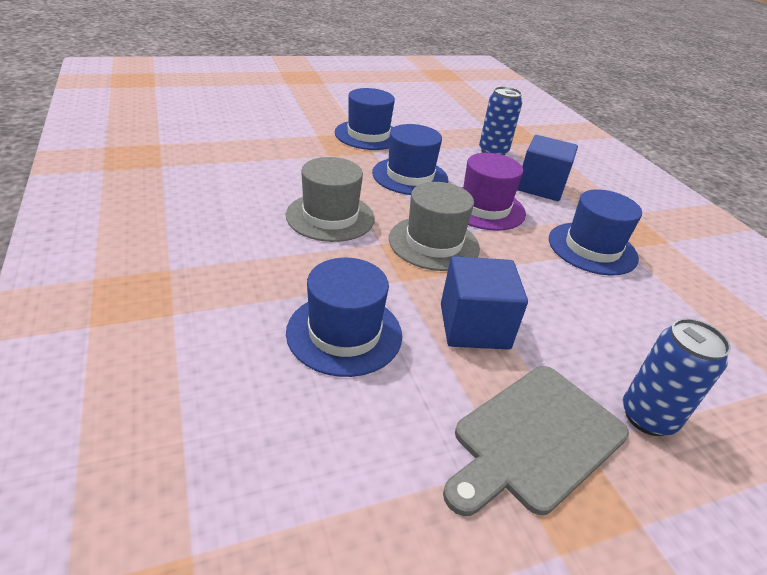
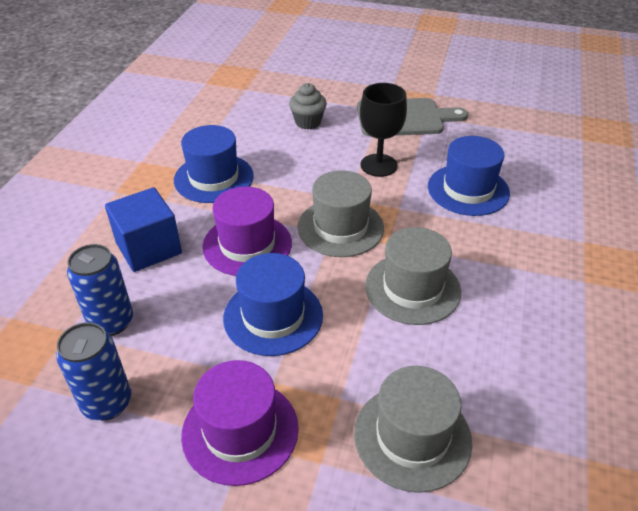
camera: 140 degrees left, 5 degrees up
blue hat [335,88,395,150] -> purple hat [181,360,299,486]
blue cube [441,256,528,350] -> black goblet [360,83,407,177]
blue can [623,318,731,436] -> blue can moved to [56,322,131,421]
none -> grey cupcake [289,83,327,130]
none -> grey hat [354,366,472,493]

